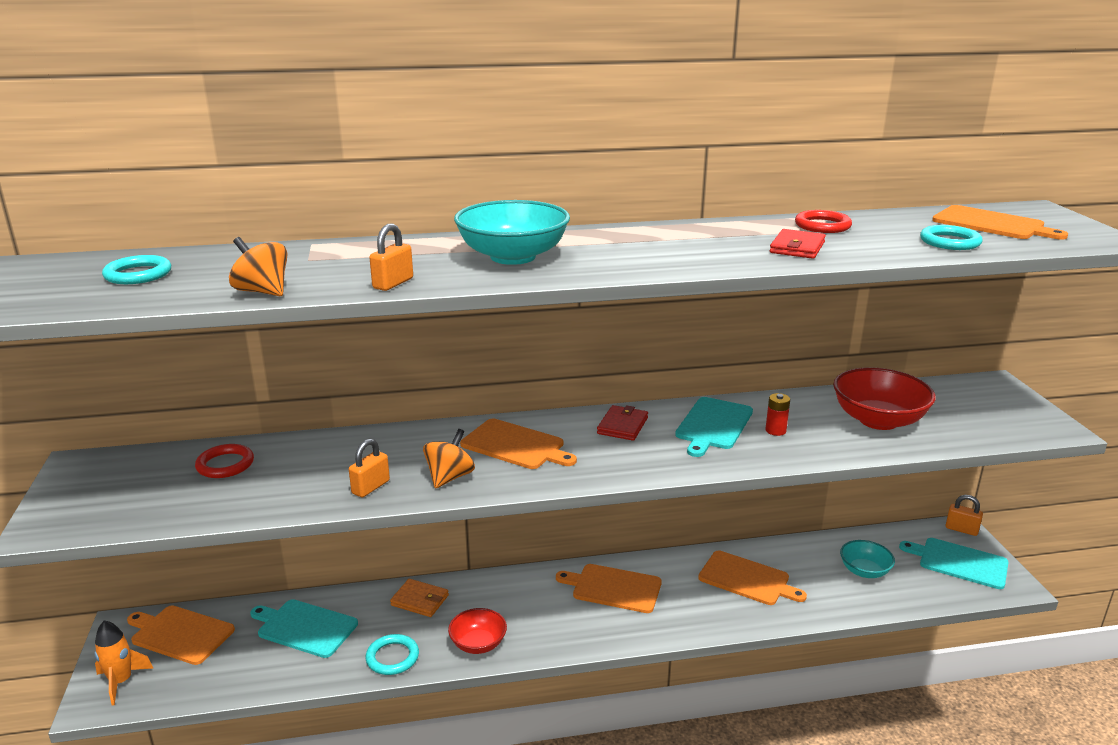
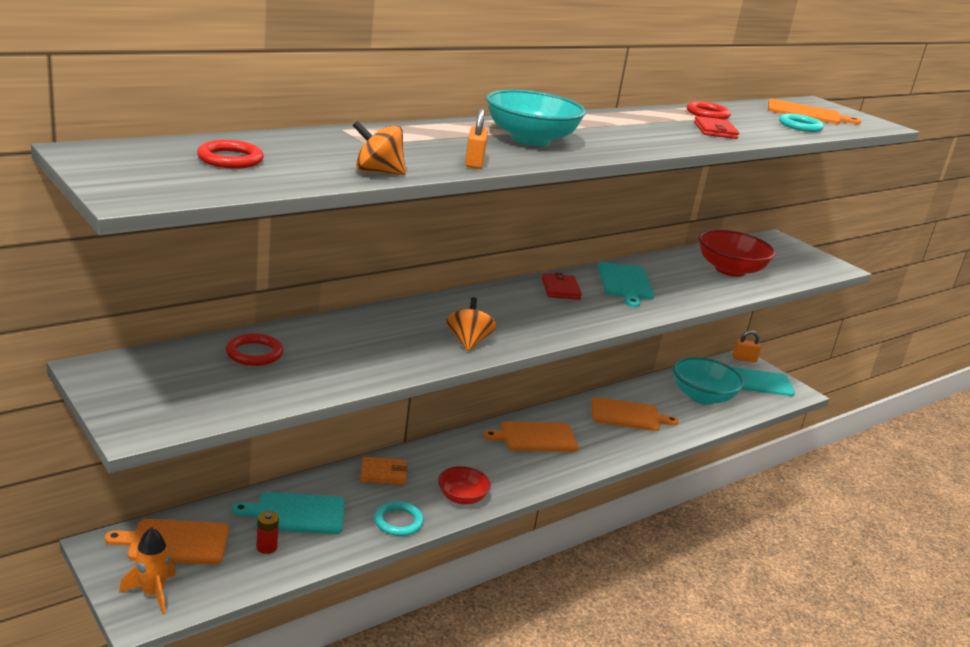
camera: 30 degrees left, 0 degrees up
turquoise ring [102,255,171,284] -> red ring [197,140,264,169]
orange padlock [349,439,390,497] -> none
orange cutting board [460,418,577,469] -> none
red battery [765,393,790,436] -> red battery moved to [256,511,279,554]
turquoise bowl [840,540,895,578] -> turquoise bowl [673,357,744,405], size x1.67

